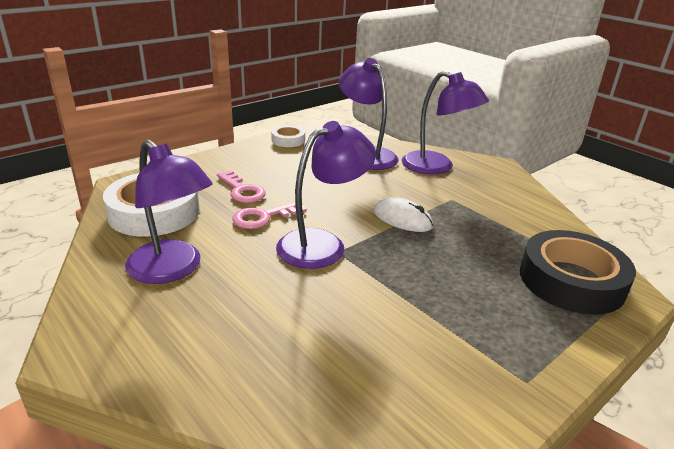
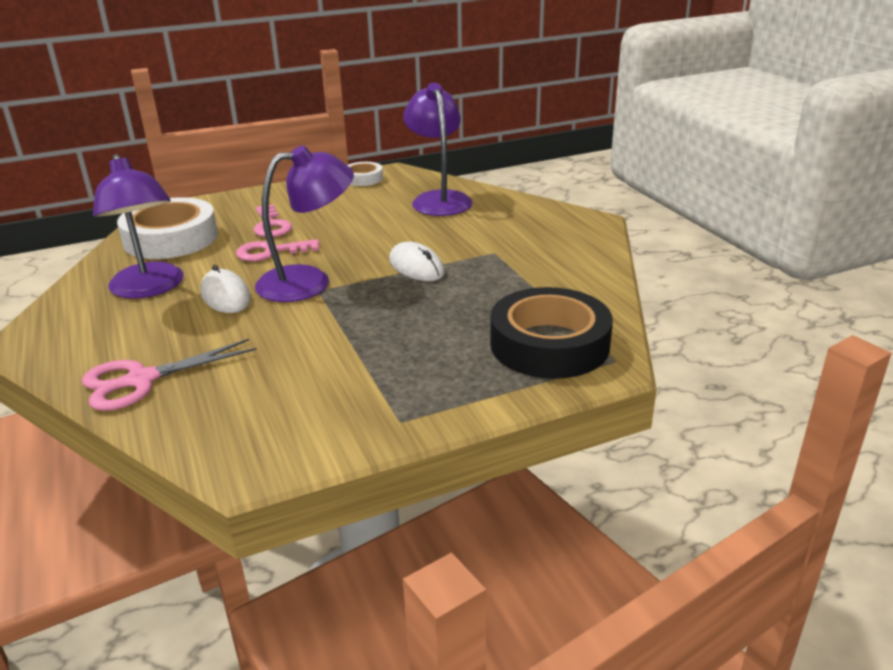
camera: 20 degrees right, 0 degrees up
purple lamp [402,71,489,175] -> none
none -> pink scissors [82,339,257,411]
none -> white mouse [200,265,251,313]

